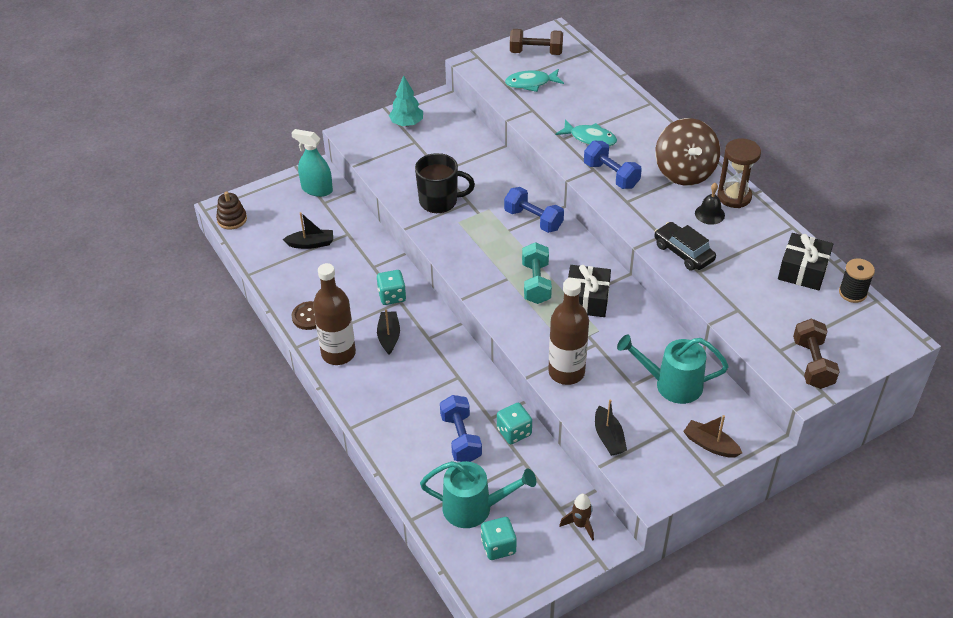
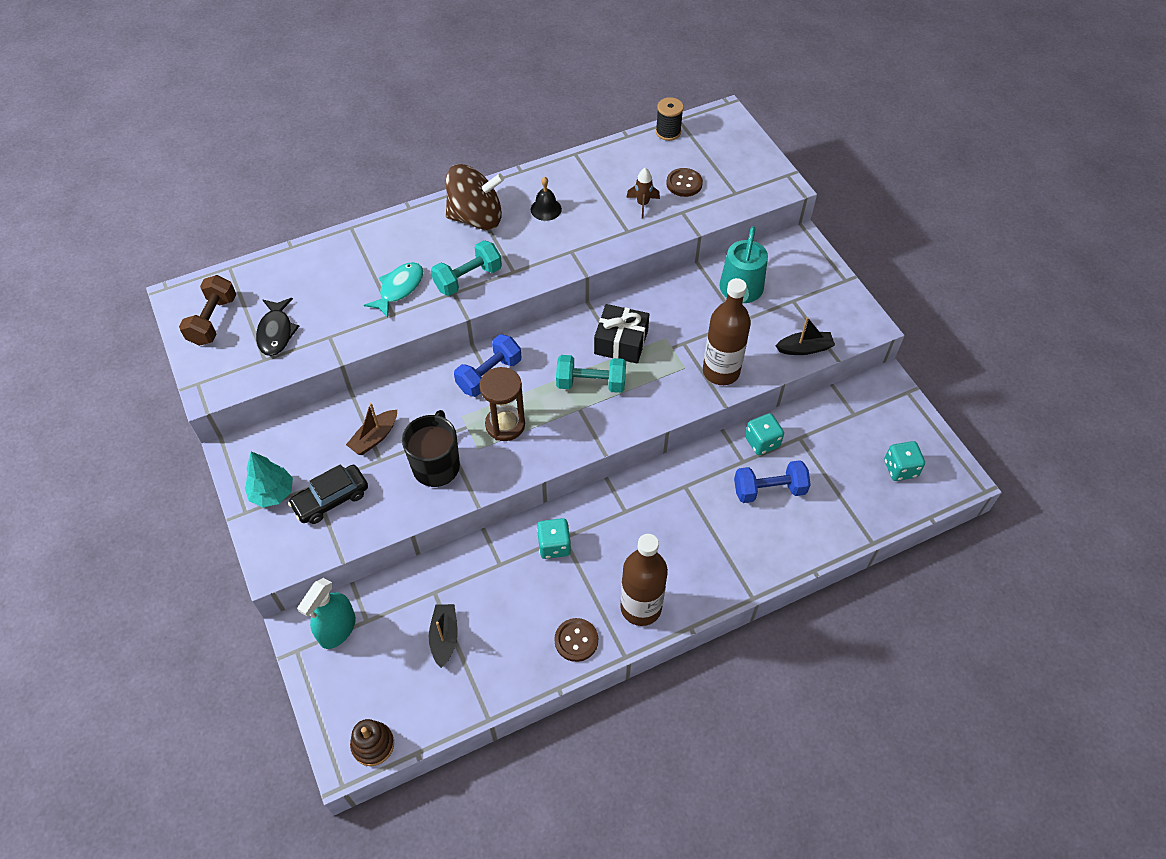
camera: 85 degrees left, 10 degrees up
black boat [377,309,400,355] -> none
turquoise watering can [420,461,536,528] -> none
turquoise fish [505,69,564,92] -> black fish [256,298,299,356]
brown rocket [559,494,594,541] -> brown rocket moved to [626,168,660,218]
blue dumbbell [584,141,642,189] -> turquoise dumbbell [431,240,502,296]
black car [654,222,716,271] -> black car moved to [288,464,368,524]
brown boat [683,415,742,458] -> brown boat moved to [346,403,397,455]
brown hourglass [717,138,761,208] -> brown hourglass moved to [479,367,525,441]
black gift [778,233,833,290] -> none
brown dumbbell [793,319,840,389] -> none
none -> brown button [666,168,703,197]

